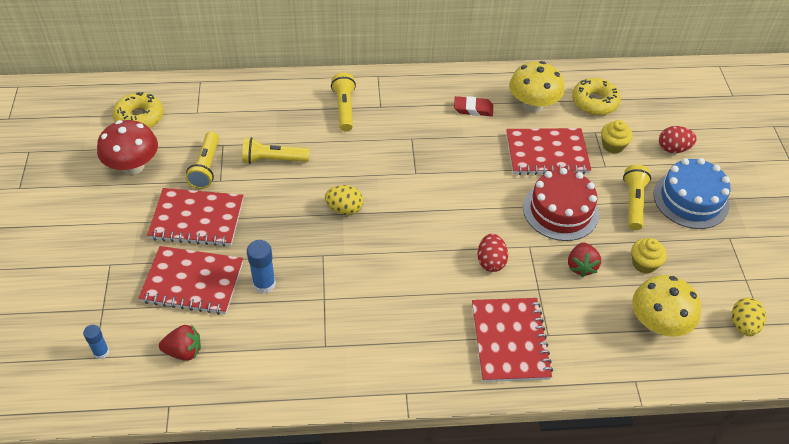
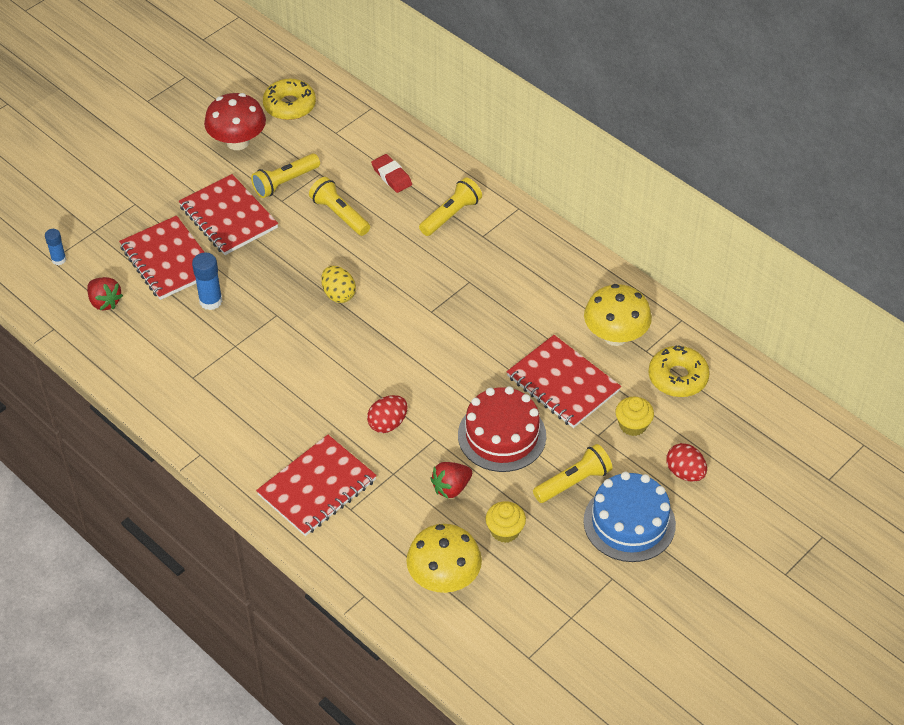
camera: 50 degrees right, 0 degrees up
red eraser [454,96,493,116] -> red eraser moved to [371,154,412,193]
yellow egg [732,298,766,336] -> none

